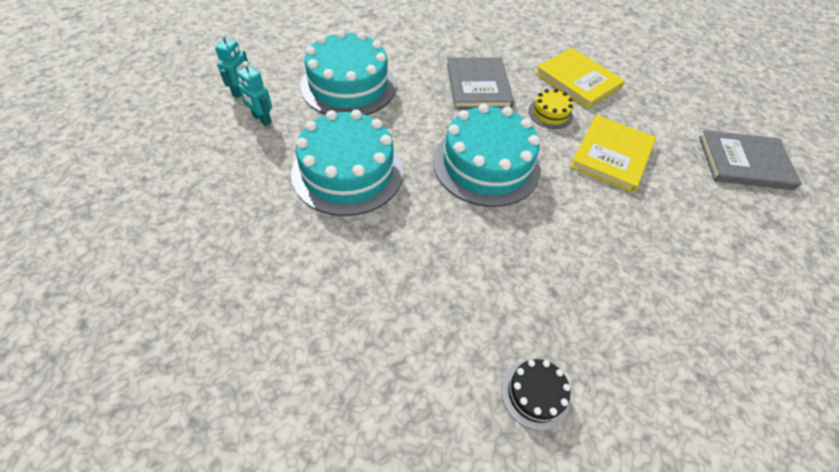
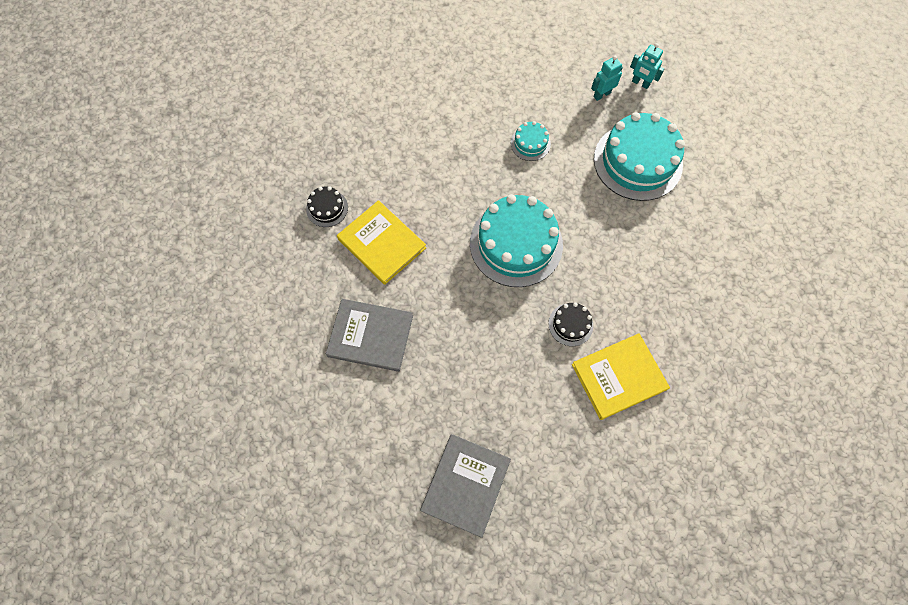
camera: 110 degrees right, 15 degrees up
turquoise cake [291,110,403,216] -> turquoise cake [511,121,551,161], size x0.46
grey book [447,57,514,109] -> grey book moved to [326,299,413,372]
yellow cake [528,89,573,129] -> black cake [548,303,593,346]
yellow book [570,115,656,193] -> yellow book moved to [337,200,426,285]

